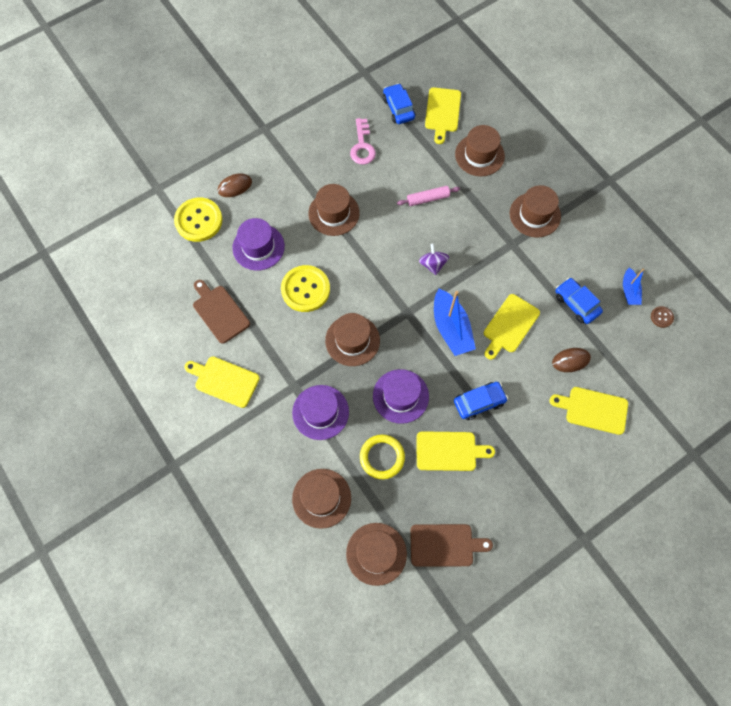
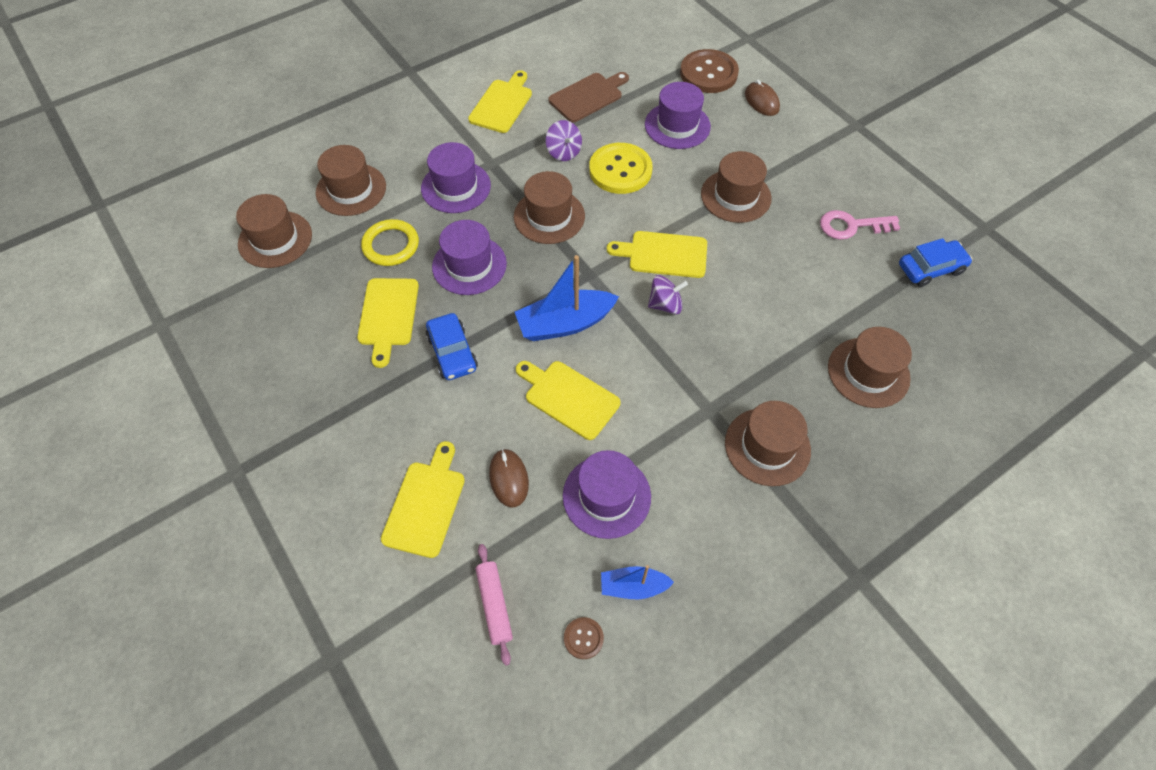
camera: 90 degrees right, 10 degrees down
yellow button [174,198,223,242] -> brown button [680,49,739,93]
pink rolling pin [397,186,460,206] -> pink rolling pin moved to [475,544,513,666]
brown cutting board [410,524,493,567] -> none
yellow cutting board [425,87,461,144] -> yellow cutting board moved to [607,231,707,278]
blue car [556,278,603,324] -> purple hat [563,450,651,539]
none -> purple spinning top [546,120,582,161]

